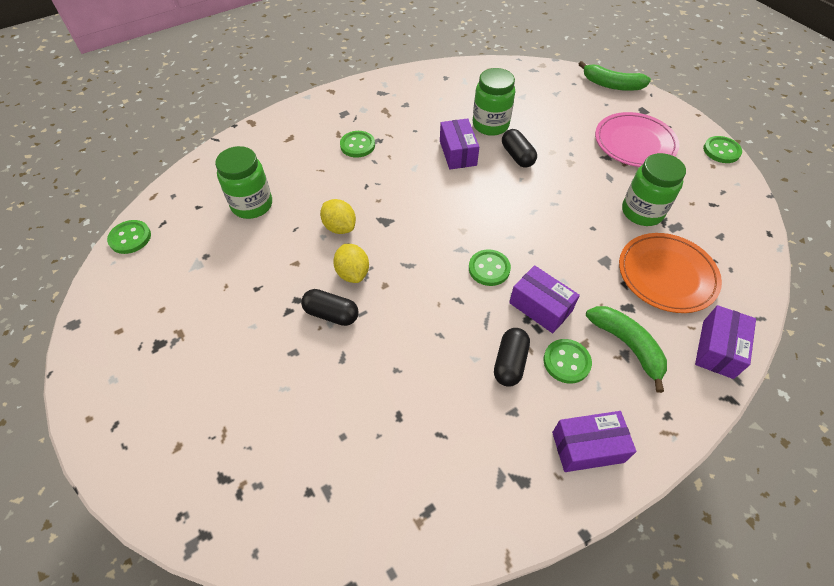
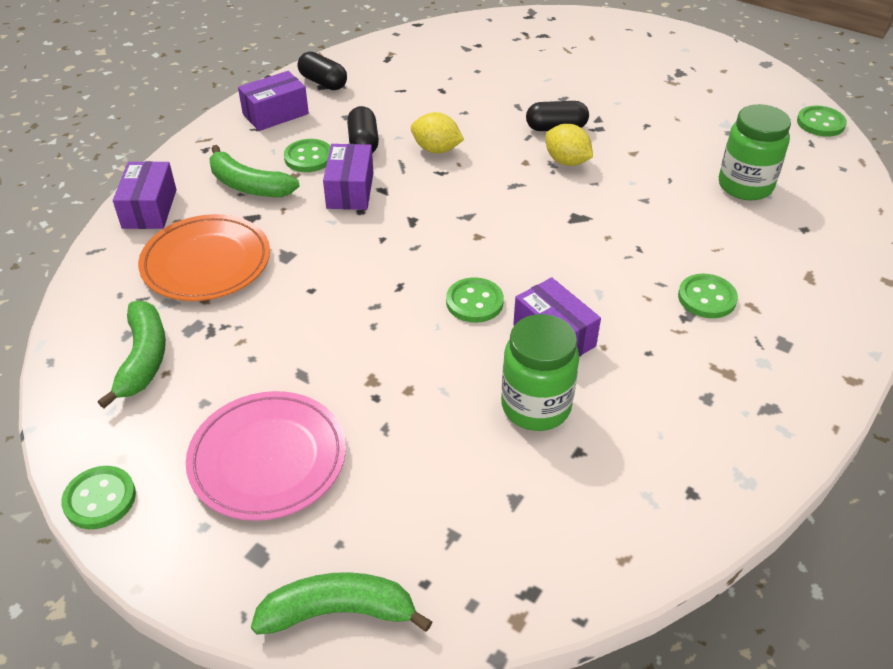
camera: 155 degrees right, 10 degrees down
yellow lemon [320,199,356,234] -> yellow lemon moved to [411,112,464,153]
green button [469,249,511,286] -> green button moved to [446,277,504,323]
black capsule [502,129,537,168] -> black capsule moved to [298,52,347,90]
purple box [509,265,580,333] -> purple box turned 75 degrees clockwise [323,144,373,210]
green jar [622,153,686,226] -> none
none -> green banana [98,301,166,408]

